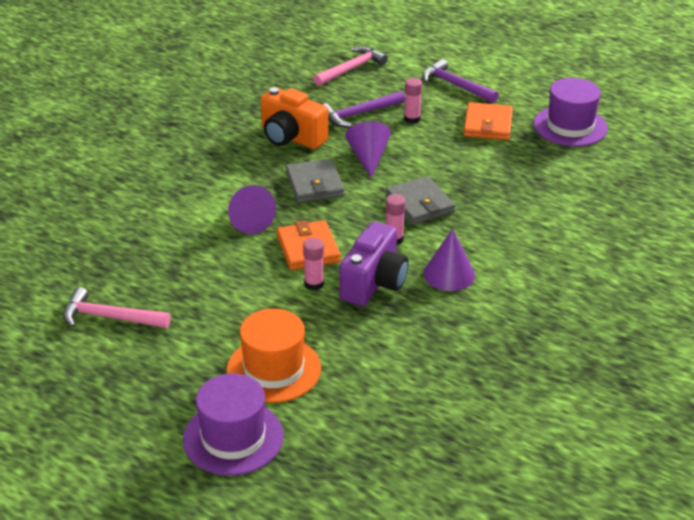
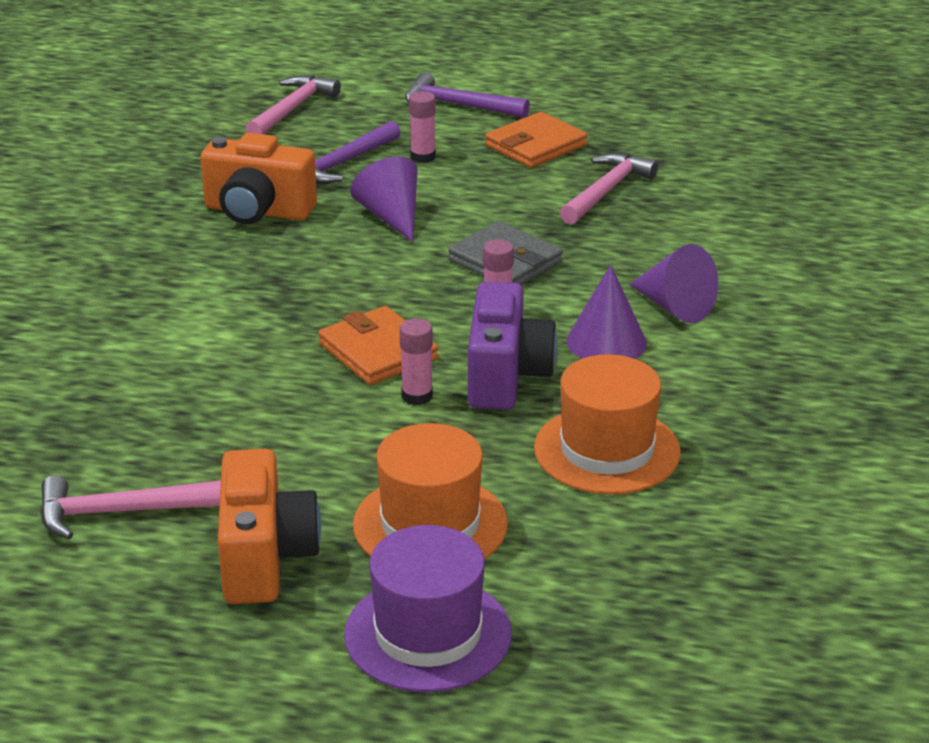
camera: 20 degrees left, 5 degrees down
purple cone [228,185,276,234] -> purple cone moved to [629,244,718,323]
grey wallet [286,159,345,203] -> none
orange wallet [464,102,513,140] -> orange wallet turned 60 degrees clockwise [485,112,587,168]
purple hat [534,78,608,147] -> none
none -> orange camera [218,449,321,604]
none -> orange hat [534,354,681,495]
none -> pink hammer [560,153,658,225]

